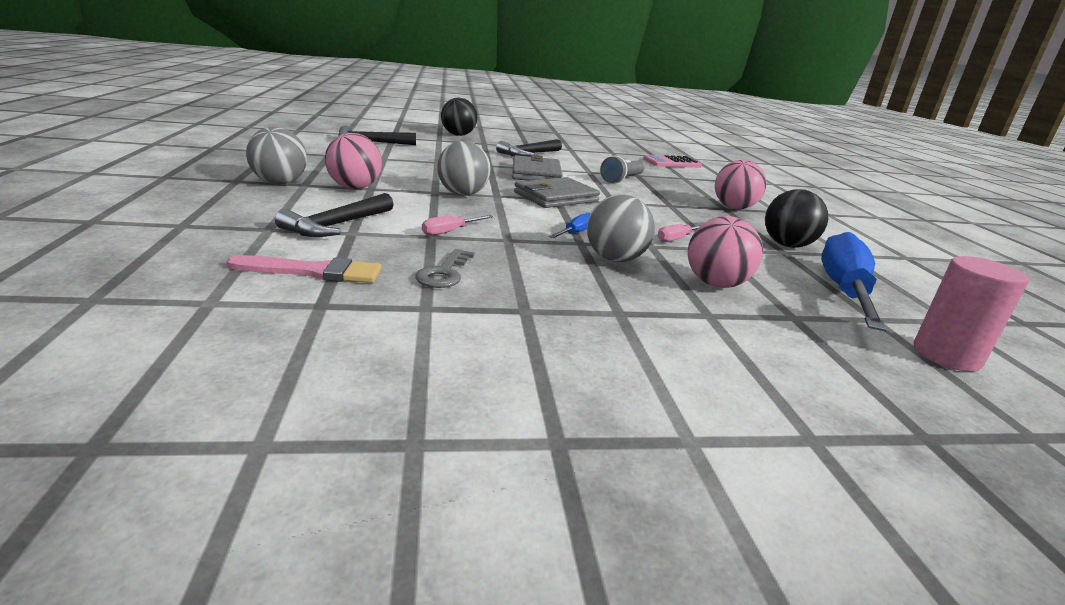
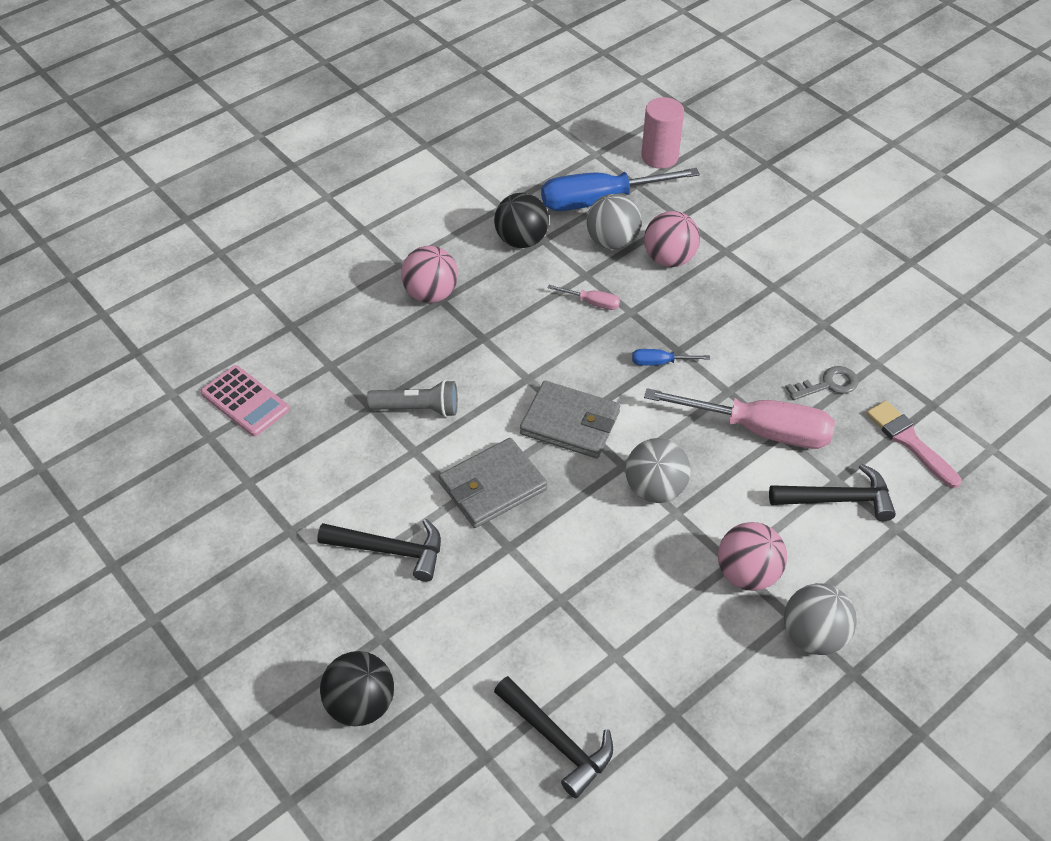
camera: 120 degrees left, 25 degrees up
pink screwdriver [422,215,493,236] -> pink screwdriver [644,388,835,449], size x2.33
grey ball [587,194,655,262] -> grey ball moved to [586,194,642,249]

